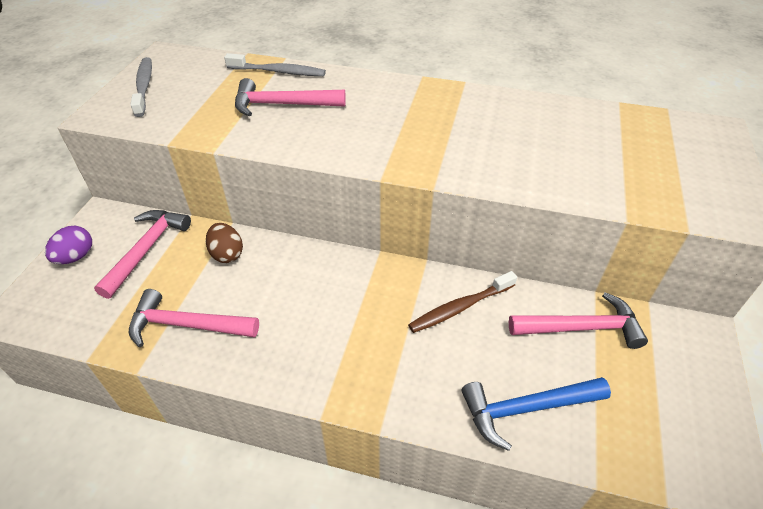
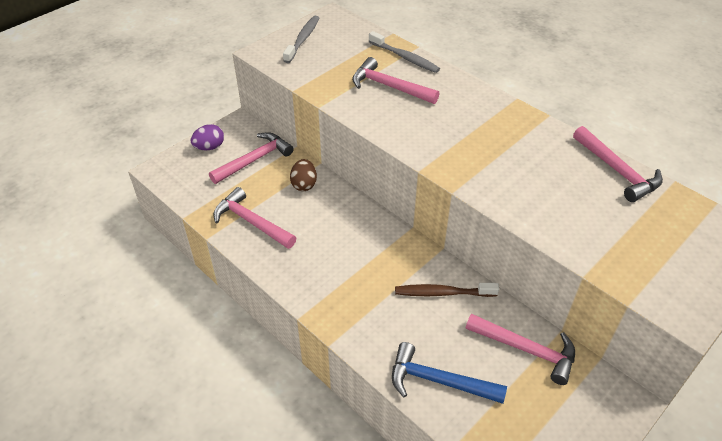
camera: 30 degrees right, 0 degrees up
none -> pink hammer [573,126,663,202]

